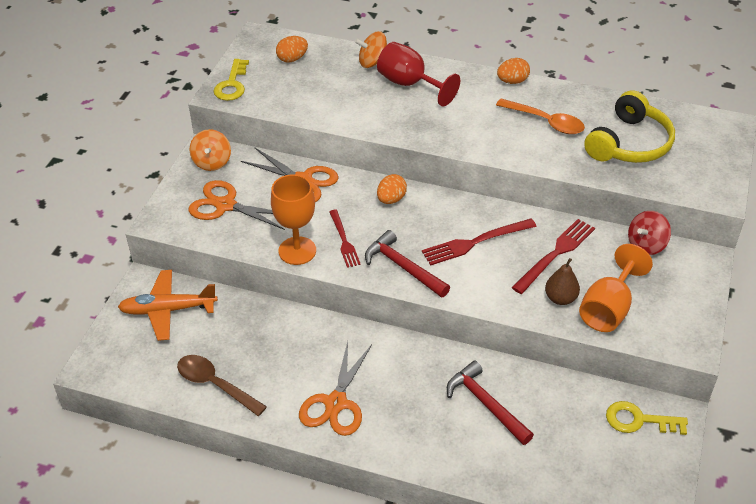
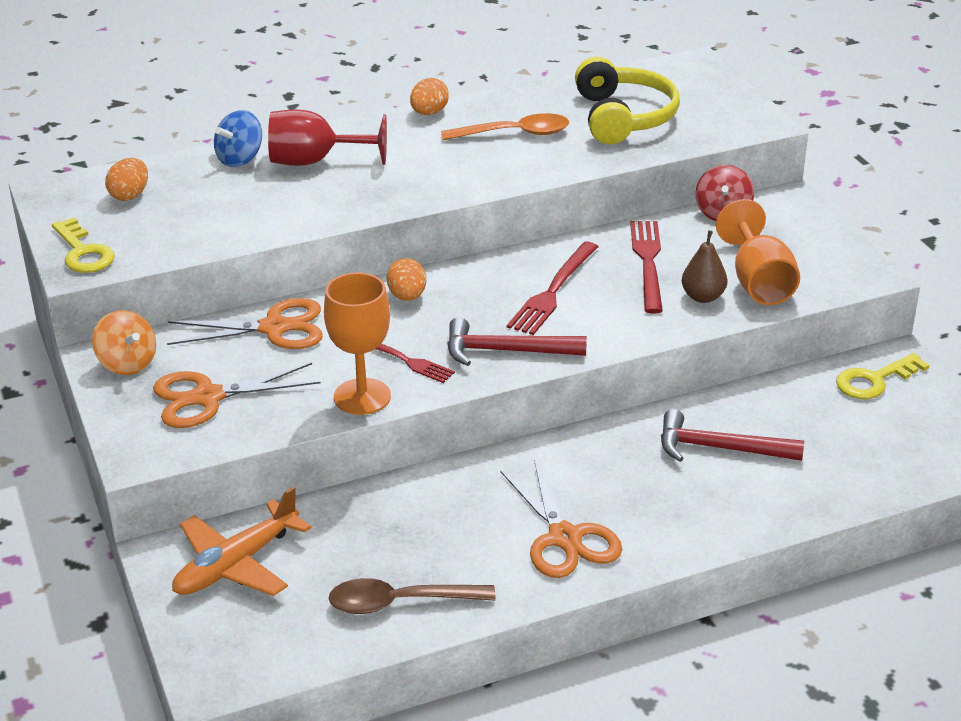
camera: 40 degrees left, 10 degrees down
orange spinning top [355,31,387,68] -> blue spinning top [214,110,262,167]

